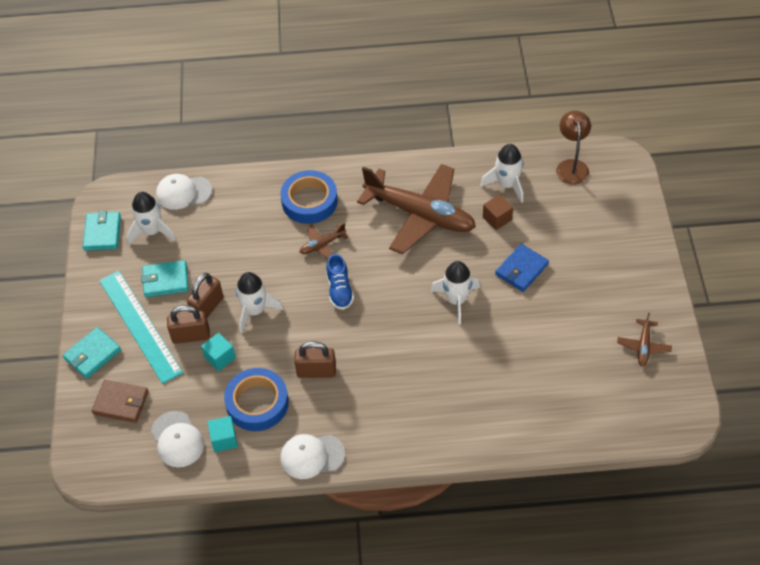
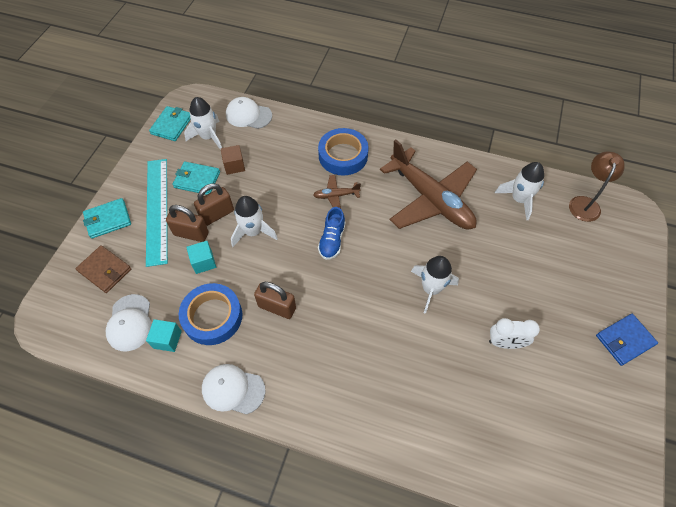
camera: 20 degrees right, 5 degrees up
brown cube [483,194,513,230] -> brown cube moved to [221,145,245,175]
blue wallet [495,244,549,292] -> blue wallet moved to [596,314,658,366]
brown plane [617,313,672,366] -> none
none -> white clock [489,318,540,349]

